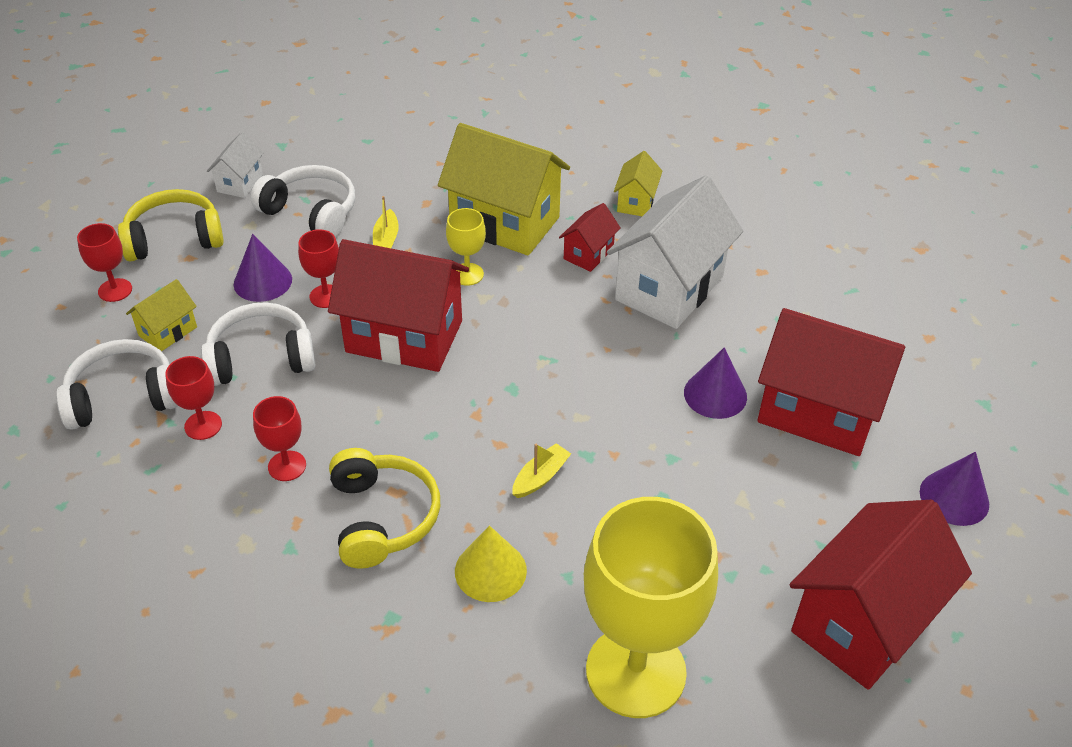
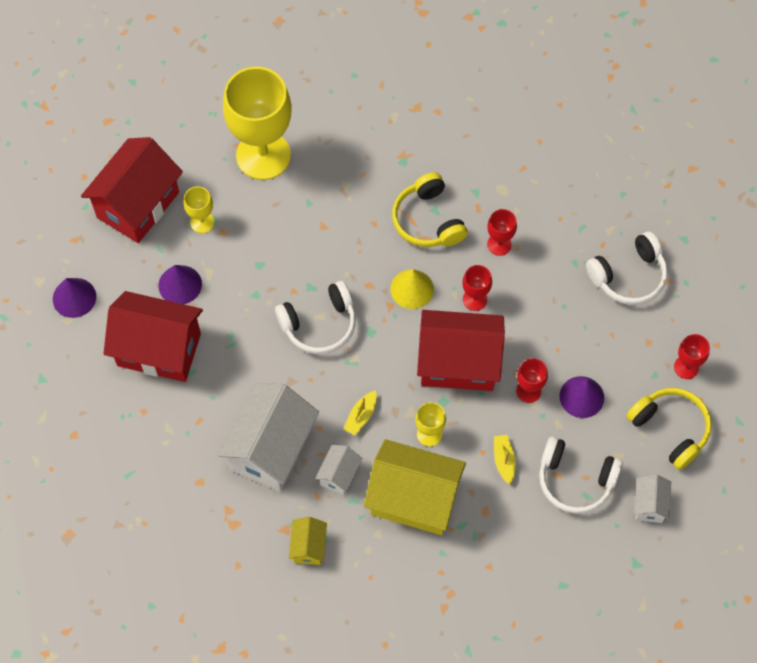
camera: 170 degrees right, 20 degrees up
yellow headphones [118,189,224,262] -> yellow headphones turned 105 degrees counterclockwise [626,388,712,470]
yellow house [126,279,197,351] -> none
red goblet [165,356,222,440] -> red goblet moved to [462,265,492,311]
white headphones [201,302,316,386] -> white headphones moved to [275,281,356,354]
yellow cone [455,525,527,602] -> yellow cone moved to [390,269,434,309]
yellow boat [512,443,571,498] -> yellow boat moved to [343,390,377,435]
red house [559,203,621,272] -> white house [315,445,362,495]
purple cone [684,347,747,419] -> purple cone moved to [158,265,202,304]
none -> yellow goblet [184,186,214,233]

